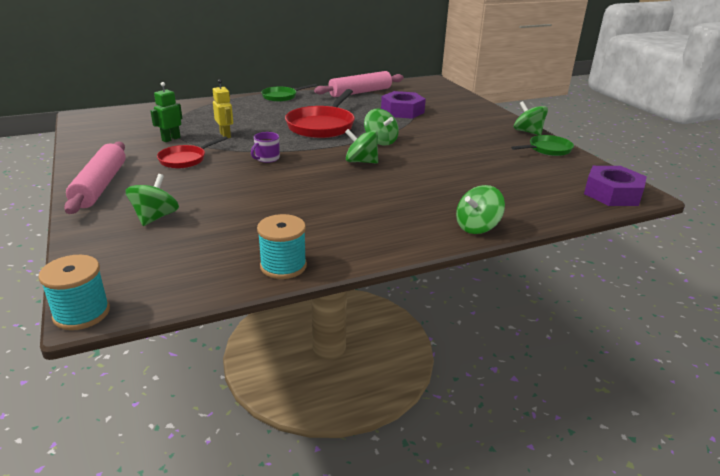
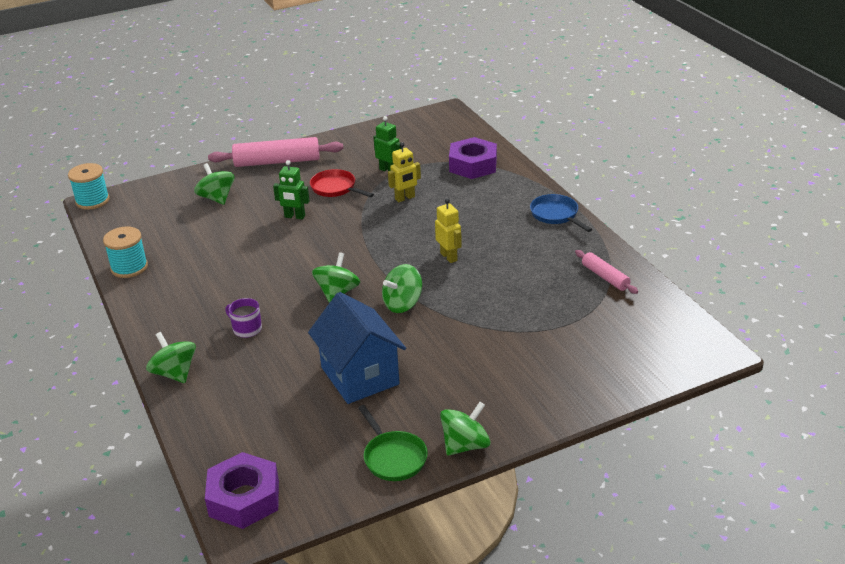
camera: 90 degrees right, 5 degrees up
green spinning top [126,174,179,226] -> green spinning top turned 135 degrees counterclockwise [194,163,235,205]
purple mug [251,132,280,163] -> purple mug moved to [225,298,262,338]
green pan [261,84,317,102] -> blue pan [530,194,592,232]
red pan [285,89,355,138] -> yellow robot [435,198,462,263]
pink rolling pin [314,71,404,97] -> pink rolling pin [575,250,638,294], size x0.55
purple nut [381,91,426,119] -> purple nut moved to [449,137,497,179]
none -> green robot [273,160,310,219]
none -> blue house [308,292,406,404]

